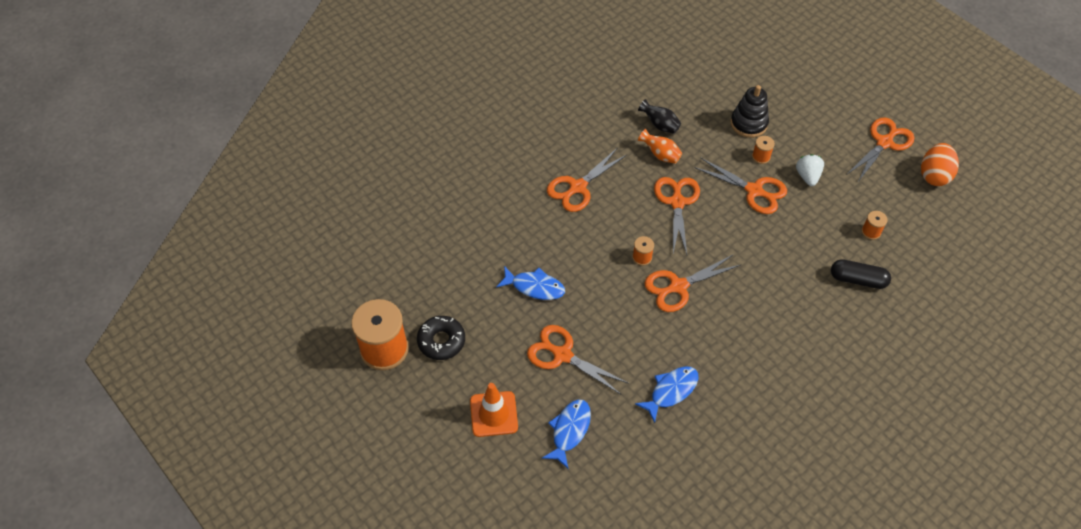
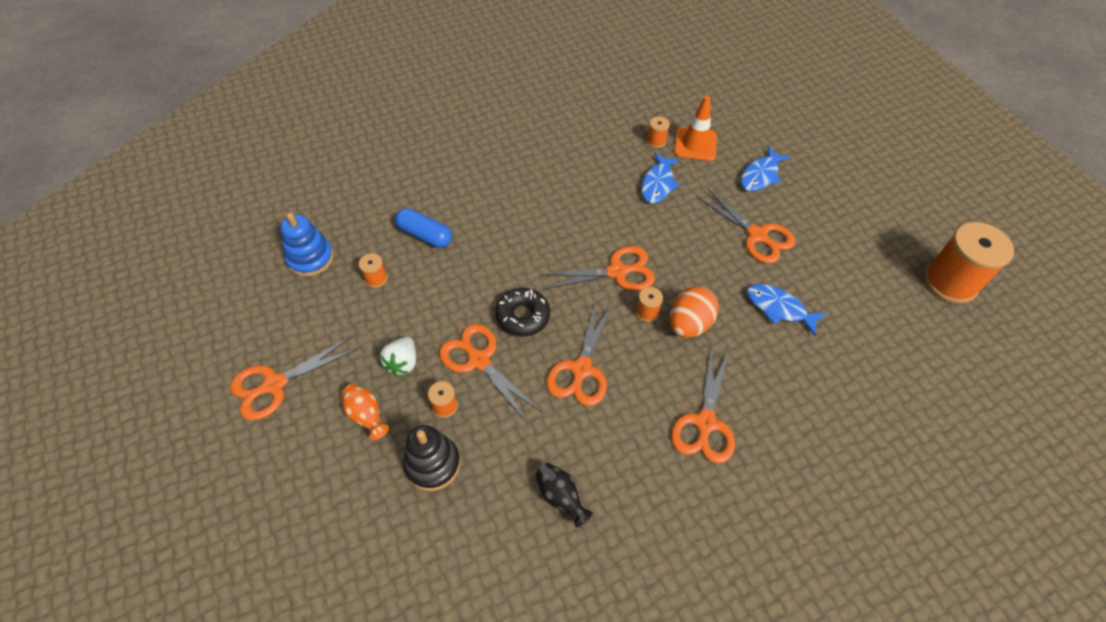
camera: 165 degrees left, 0 degrees up
black donut [417,316,465,360] -> black donut moved to [495,288,550,337]
orange traffic cone [470,383,518,437] -> orange traffic cone moved to [674,96,717,161]
orange scissors [547,148,627,212] -> orange scissors turned 135 degrees clockwise [671,349,735,463]
blue fish [635,366,699,423] -> blue fish turned 45 degrees counterclockwise [641,153,680,203]
orange vase [638,129,682,164] -> orange vase moved to [342,384,389,440]
black capsule [831,259,891,289] -> blue capsule [395,208,452,248]
orange egg [921,143,959,186] -> orange egg moved to [670,286,719,338]
none -> blue stacking toy [281,213,334,277]
none -> orange spool [647,117,670,148]

